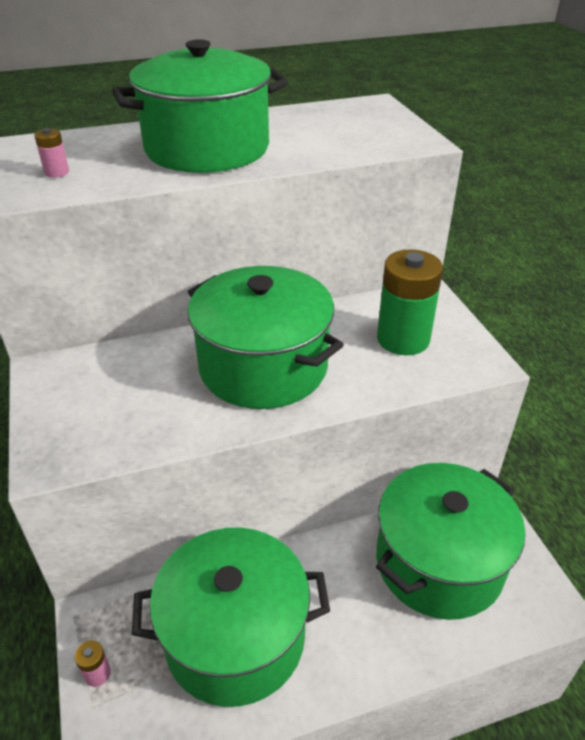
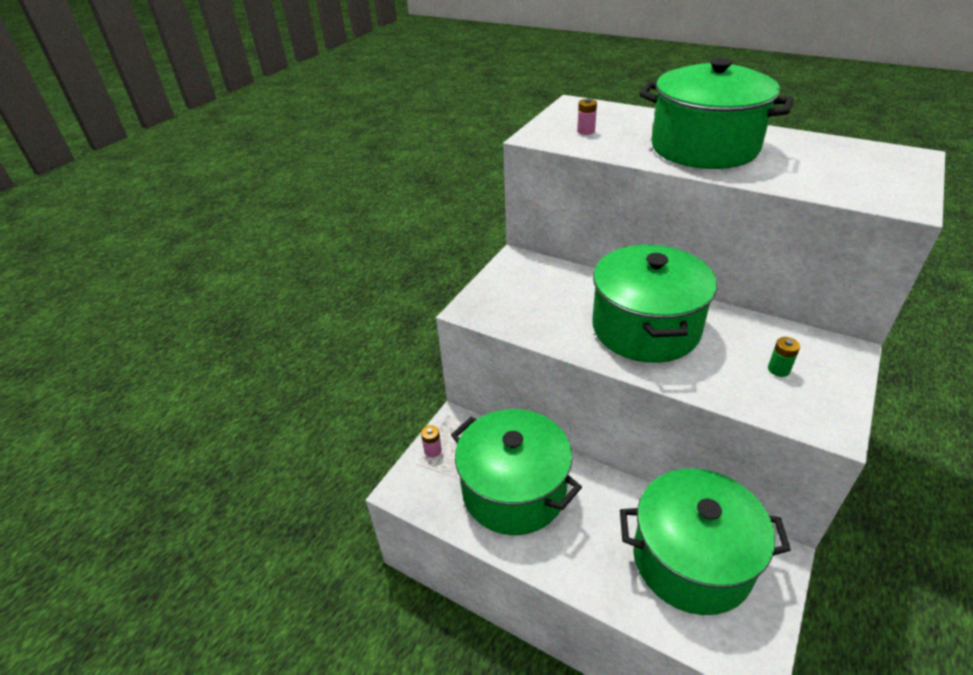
camera: 50 degrees right, 0 degrees up
green battery [377,249,443,355] -> green battery [768,337,800,377], size x0.42

